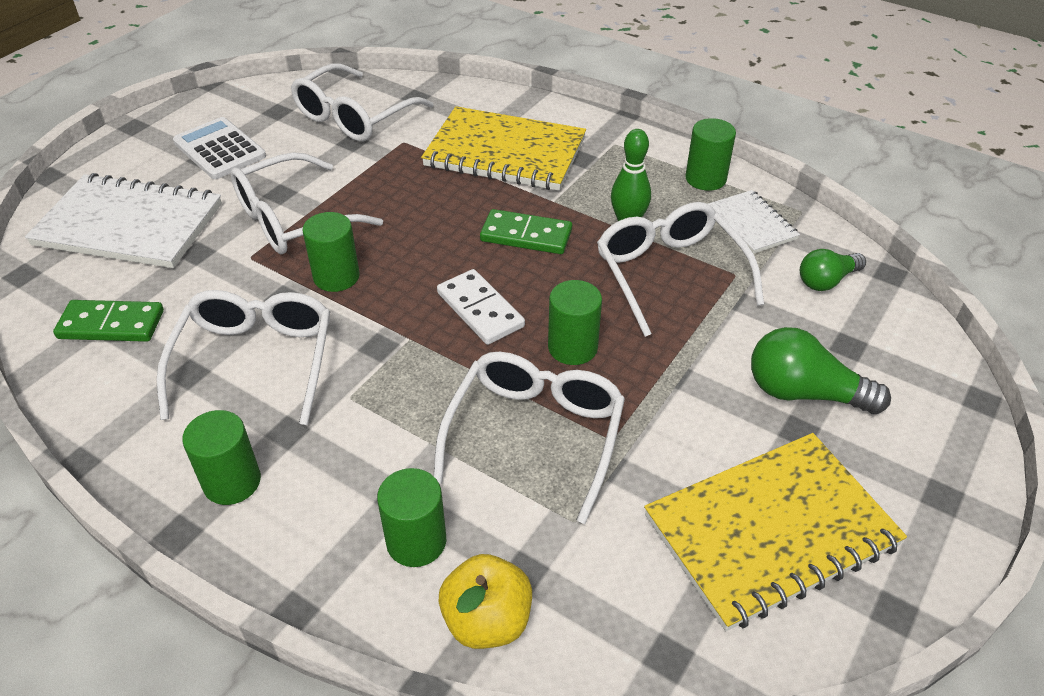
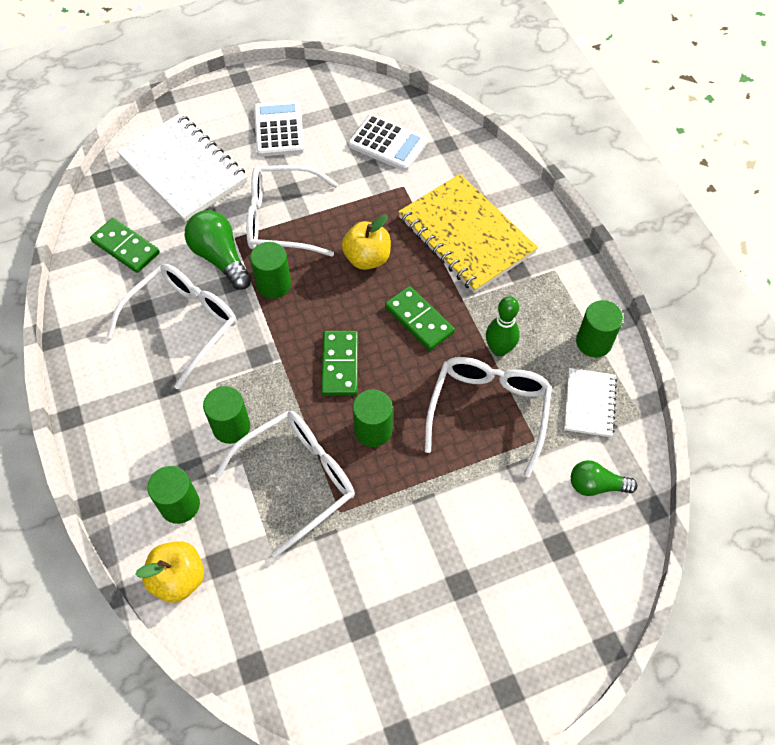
camera: 35 degrees right, 15 degrees up
green cylinder [182,410,261,505] -> green cylinder moved to [203,386,250,444]
white glasses [291,63,434,141] -> white calculator [348,114,428,171]
white domino [437,269,525,345] -> green domino [321,331,358,396]
yellow notebook [644,433,907,631] -> none
green light bulb [751,327,891,414] -> green light bulb moved to [185,210,252,290]
none -> yellow apple [342,215,391,270]

